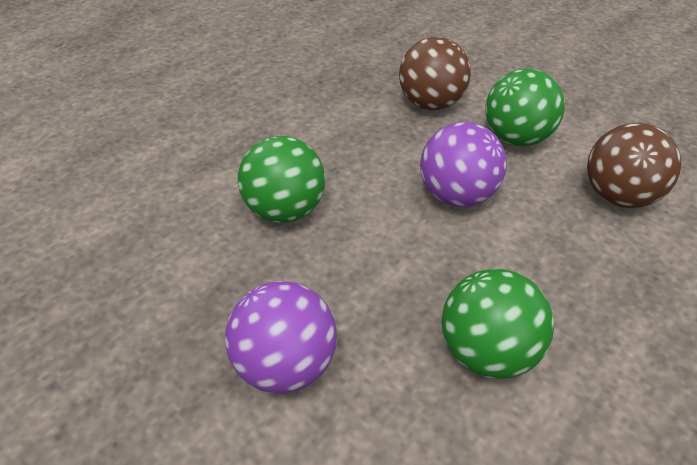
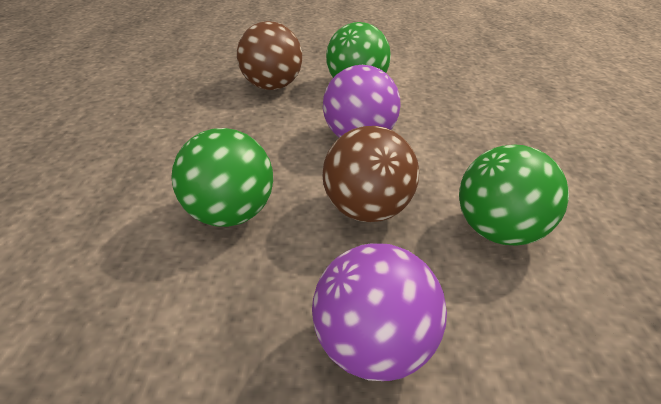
camera: 40 degrees left, 5 degrees down
brown ball [587,123,682,208] -> brown ball moved to [322,126,419,222]

